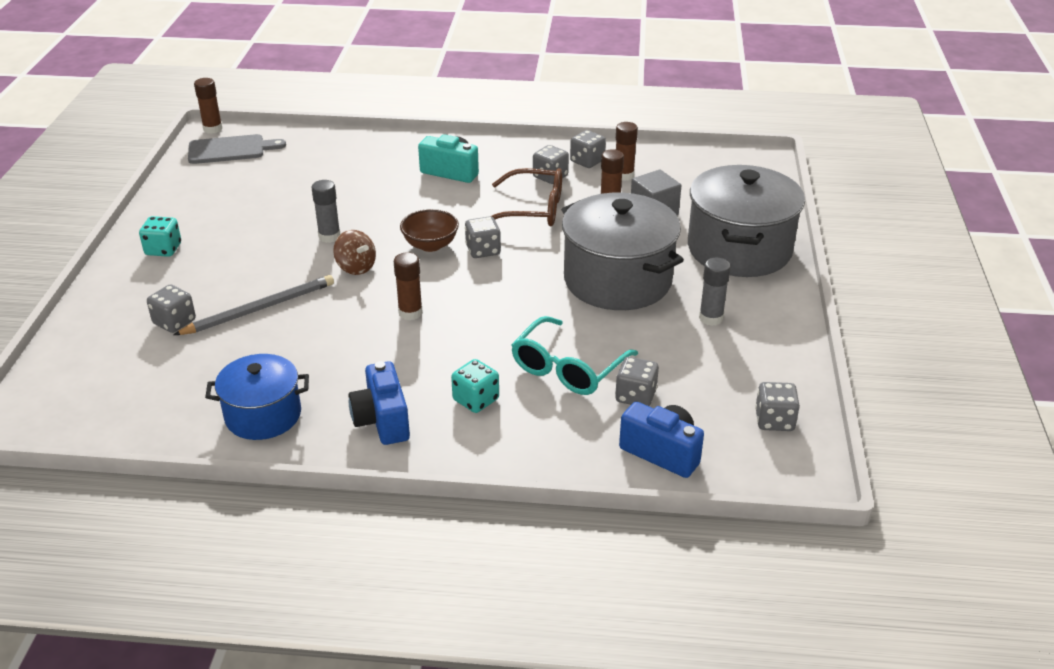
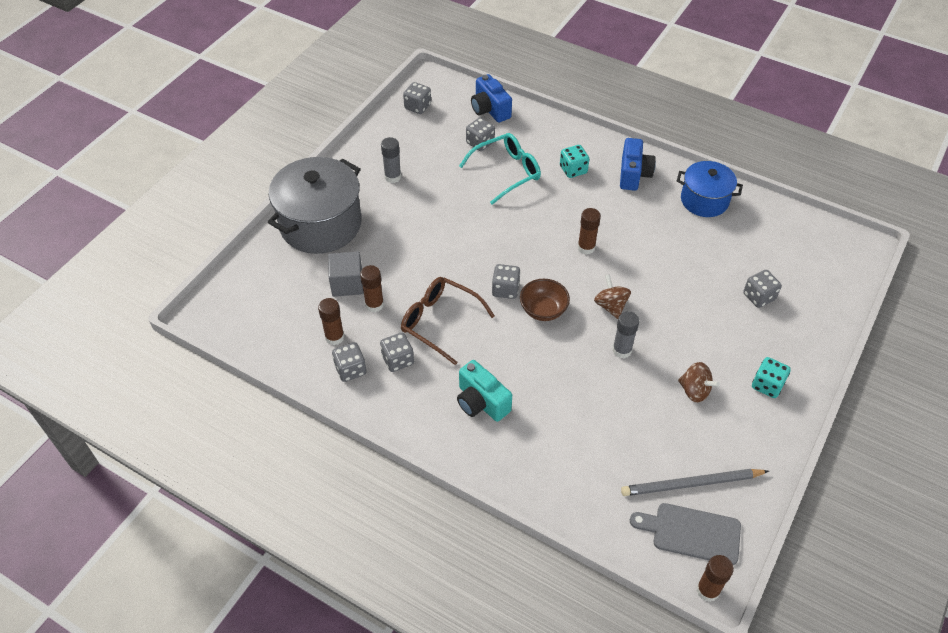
camera: 155 degrees left, 15 degrees up
grey pencil [173,275,334,335] -> grey pencil moved to [621,469,769,496]
grey pot [561,193,684,310] -> none
none -> brown spinning top [678,362,720,402]

